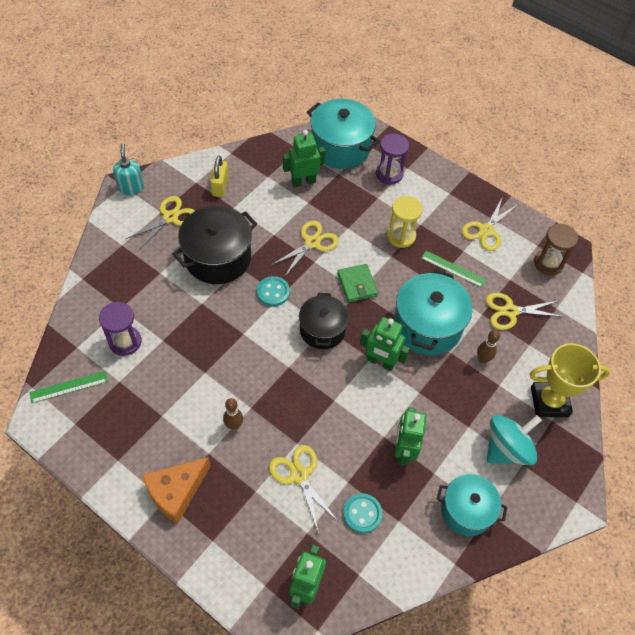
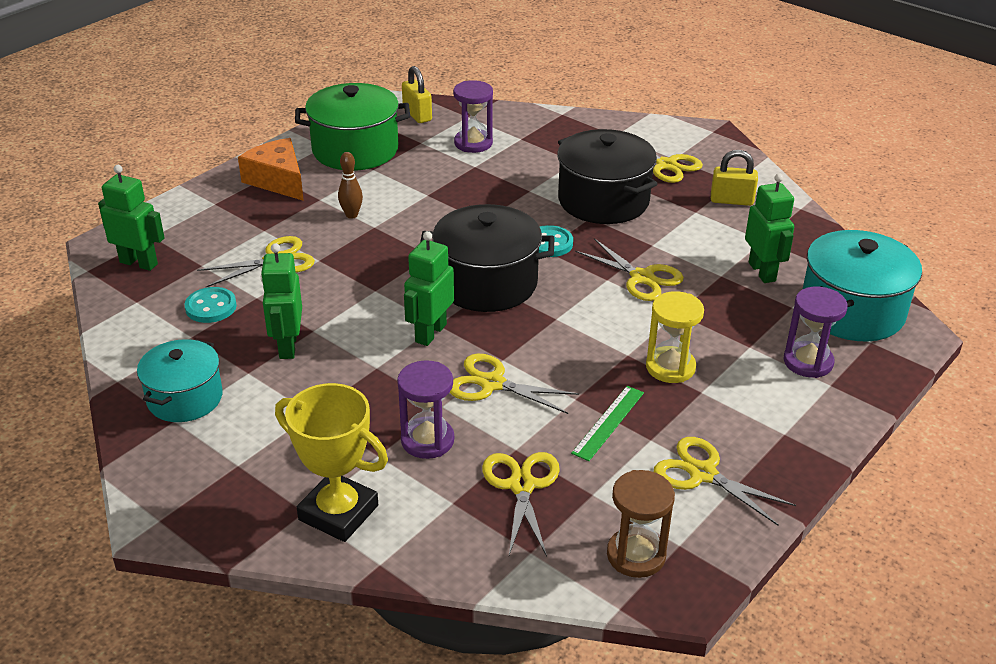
camera: 95 degrees right, 20 degrees down
green ruler [29,371,108,403] -> yellow padlock [402,66,432,123]
turquoise soap dispenser [113,143,144,195] -> none
black pot [299,293,349,349] -> black pot [420,204,555,312], size x1.52
green wallet [337,264,378,302] -> none
turquoise pot [394,270,473,355] -> yellow scissors [450,354,579,414]
green robot [395,407,426,466] -> green robot turned 105 degrees counterclockwise [261,243,302,359]
brown bowling pin [477,330,500,363] -> purple hourglass [397,360,454,459]
turquoise spinning top [487,415,542,465] -> none
yellow trophy [530,343,611,417] -> yellow trophy turned 60 degrees counterclockwise [275,383,388,542]
none -> green pot [295,83,410,171]

